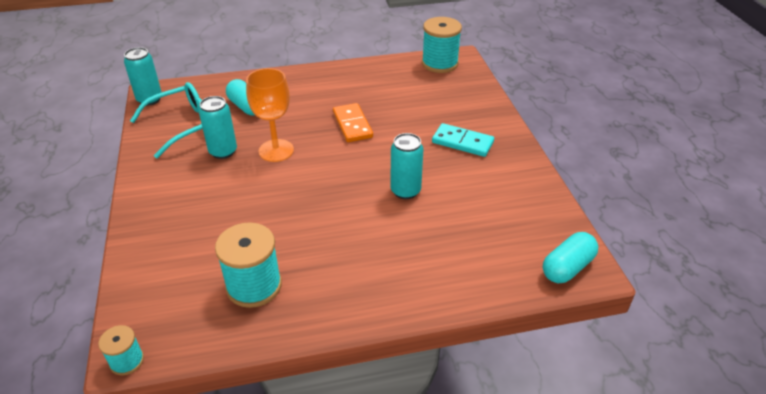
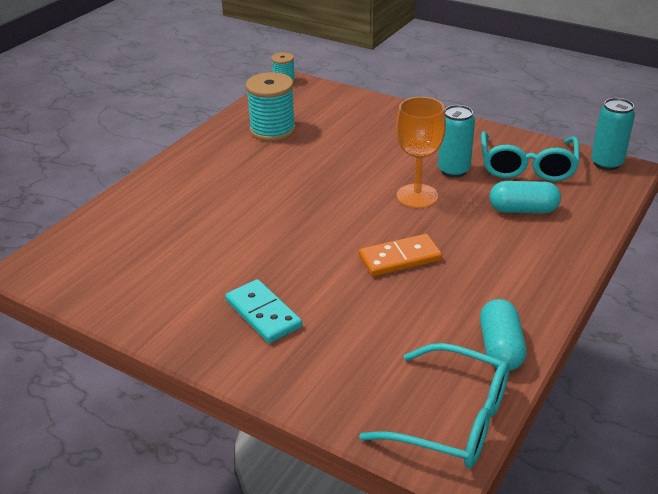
camera: 135 degrees right, 5 degrees down
orange domino [333,103,373,142] -> orange domino turned 45 degrees counterclockwise [359,234,442,277]
turquoise can [390,133,423,199] -> none
turquoise spool [422,17,462,73] -> turquoise glasses [359,343,510,468]
turquoise domino [432,123,494,157] -> turquoise domino turned 75 degrees clockwise [225,279,302,343]
turquoise capsule [543,232,598,283] -> turquoise capsule moved to [480,299,526,371]

